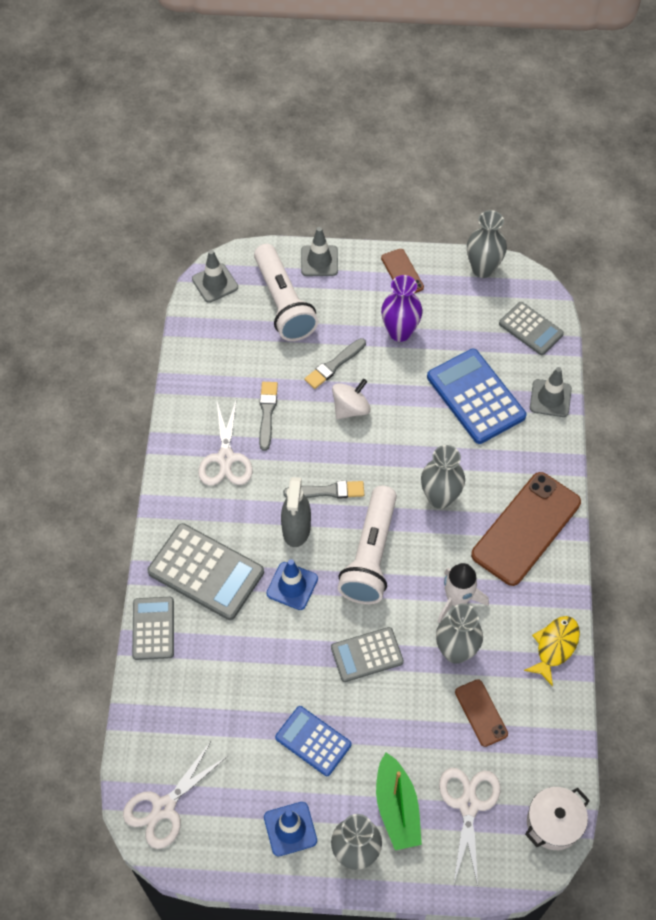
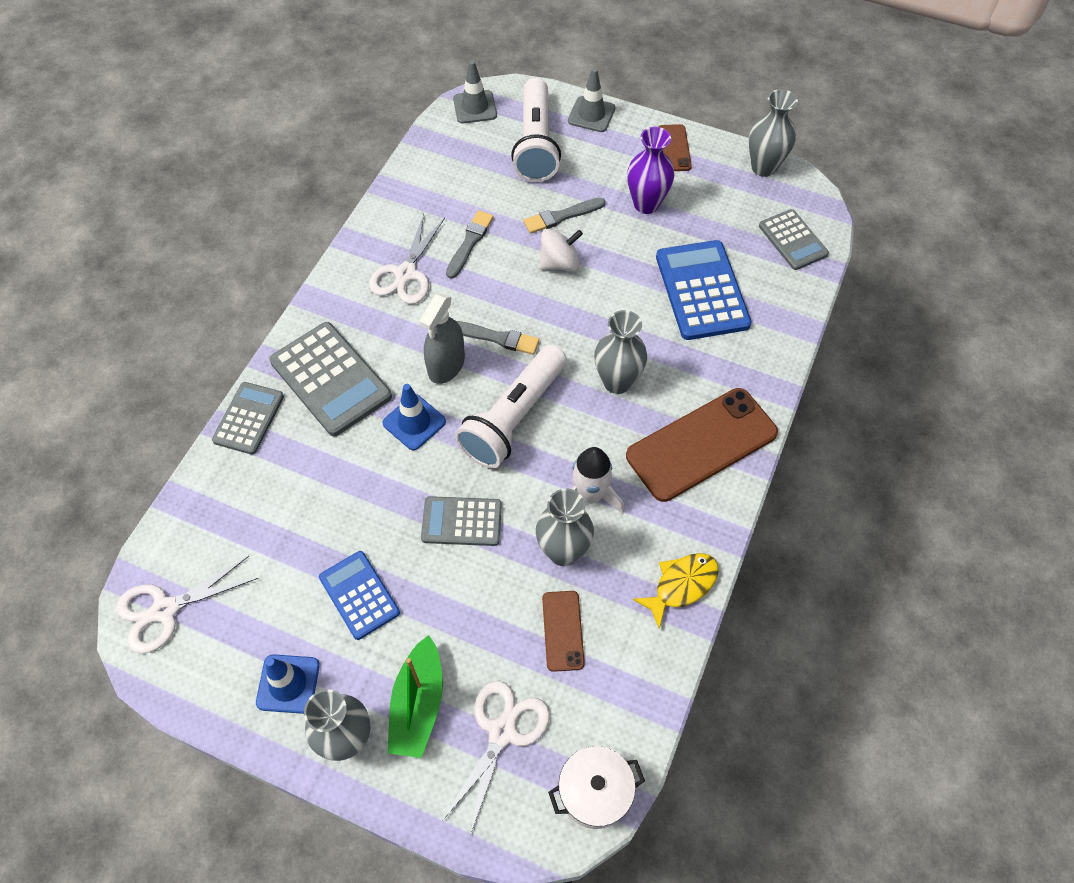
camera: 20 degrees right, 0 degrees up
grey traffic cone [530,367,572,417] -> none

